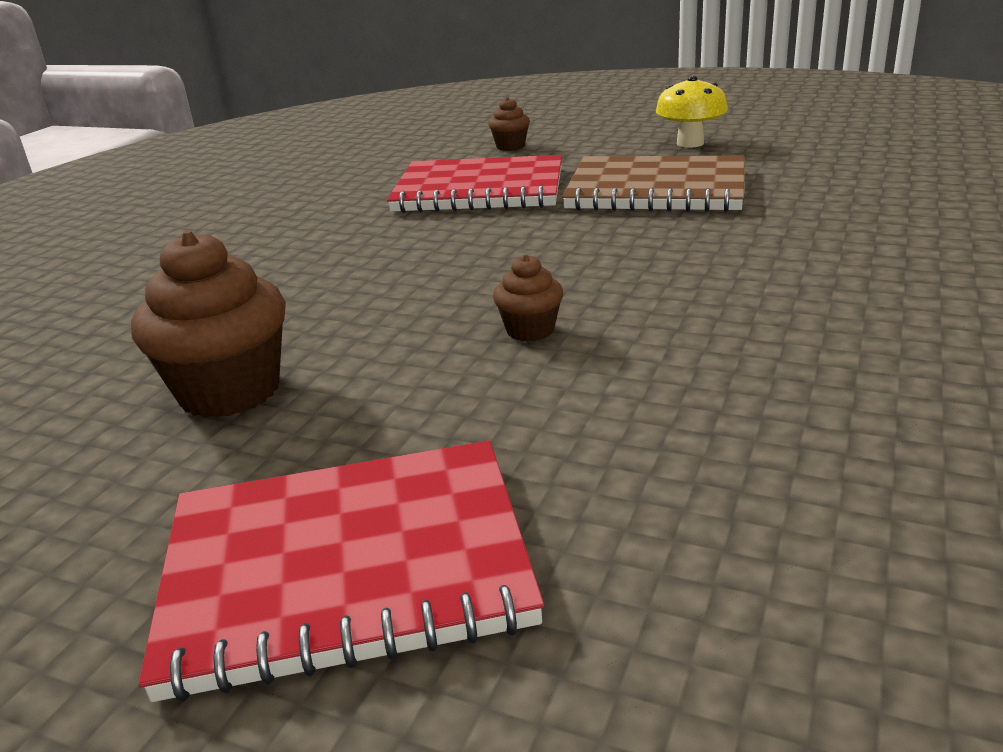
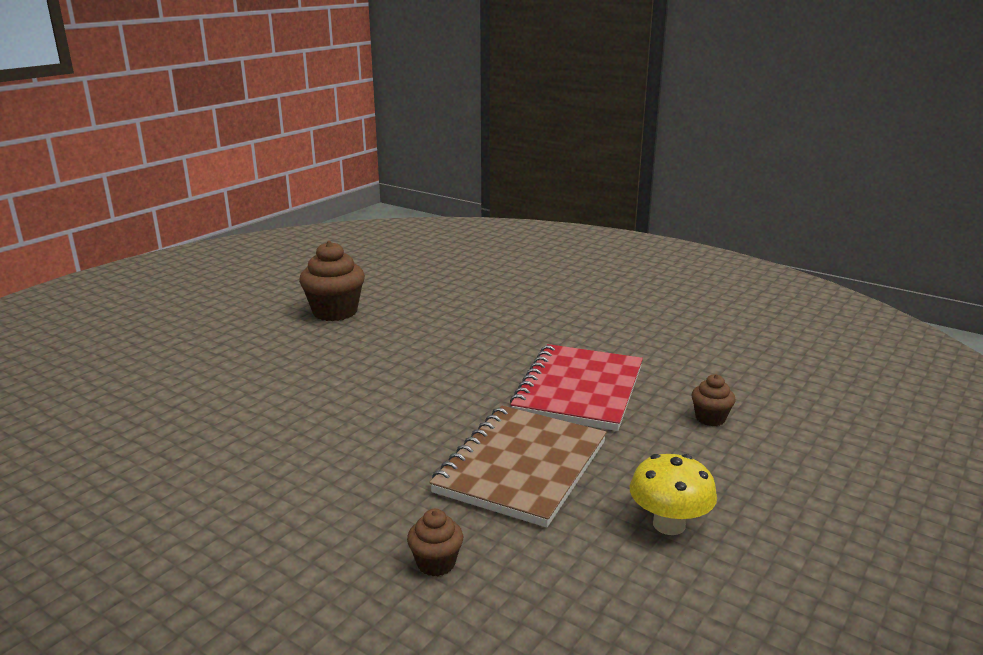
camera: 100 degrees right, 5 degrees down
red notebook [139,441,544,702] -> none
brown cupcake [493,254,563,342] -> brown cupcake moved to [407,509,463,576]

